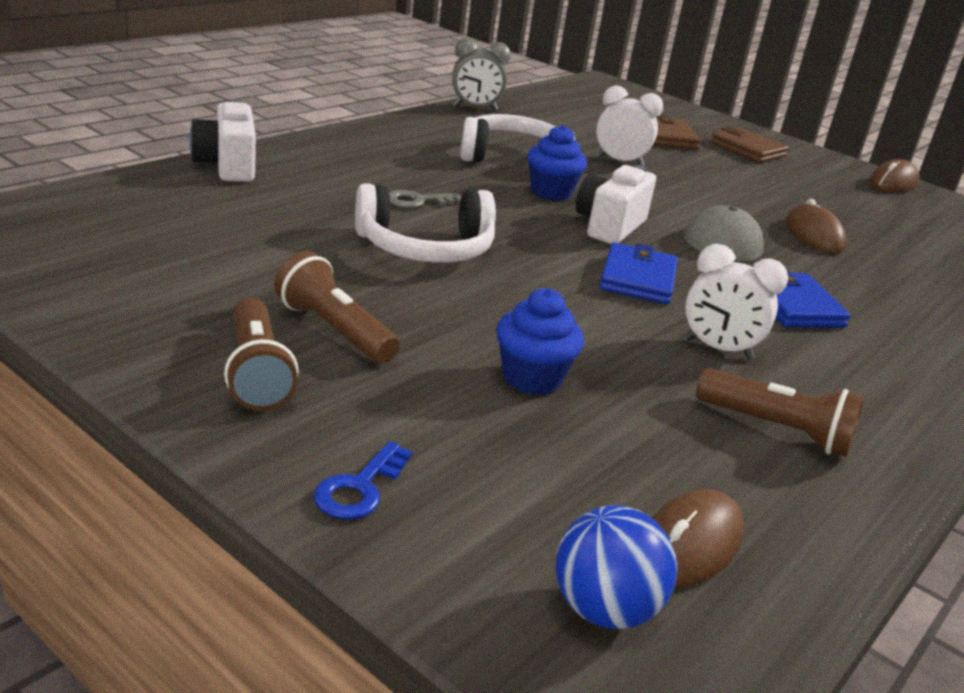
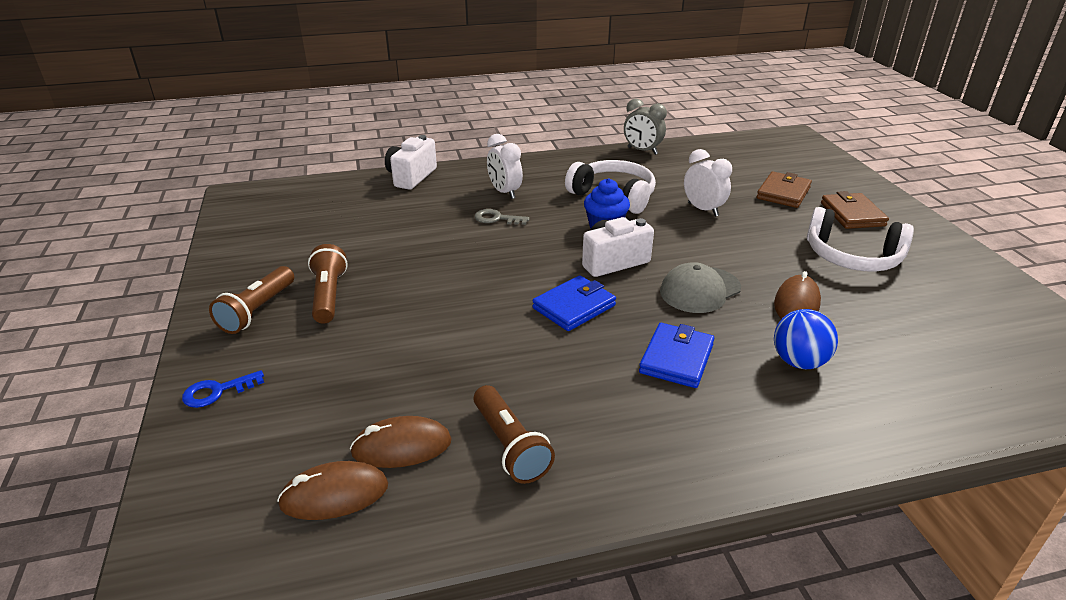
camera: 40 degrees right, 5 degrees up
white headphones [355,183,496,263] -> white headphones moved to [807,207,914,272]
blue cupcake [496,288,584,395] -> none
blue ball [555,505,677,629] -> blue ball moved to [774,309,838,369]
white clock [685,244,788,360] -> white clock moved to [487,134,523,199]
brown mouse [869,159,920,193] -> brown mouse moved to [350,416,452,468]

